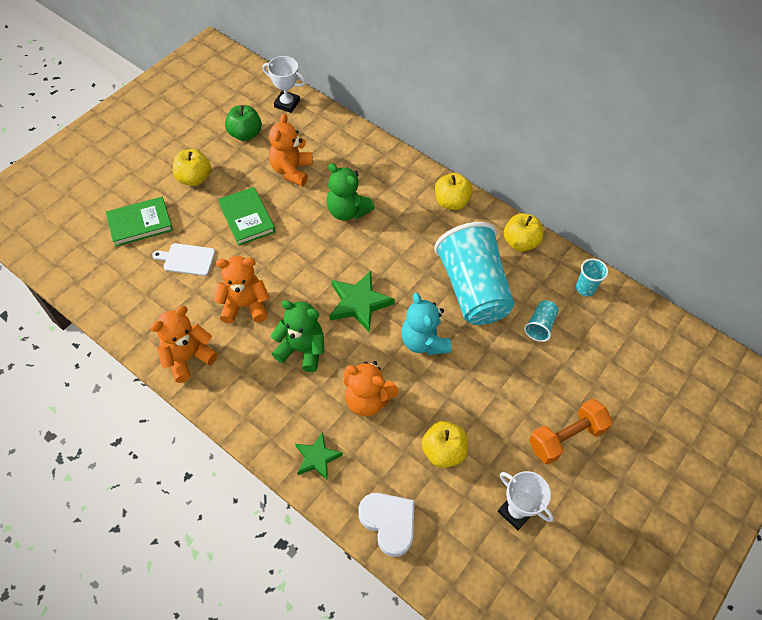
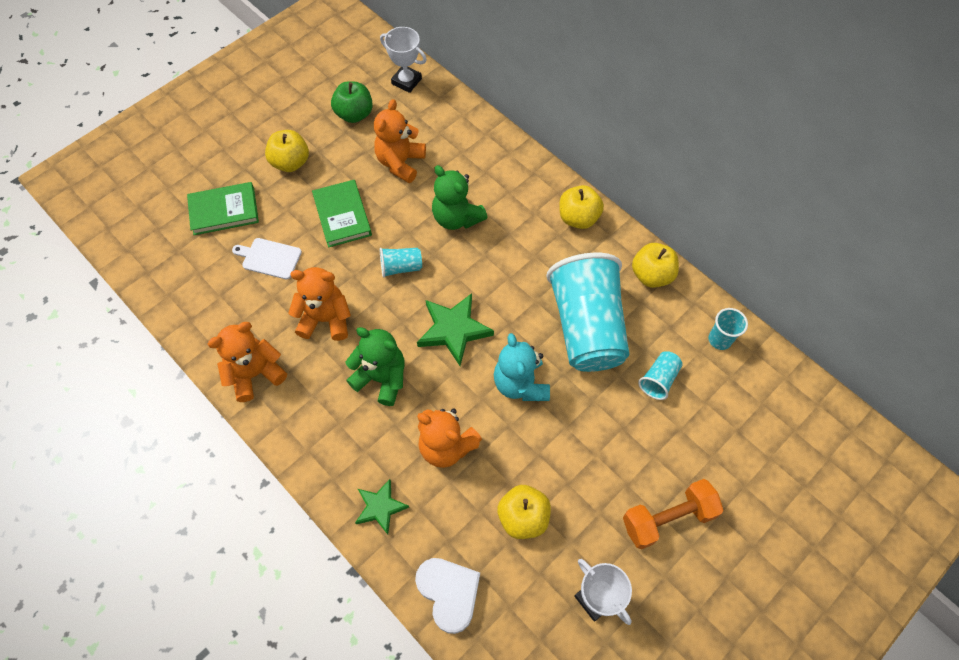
camera: 10 degrees right, 5 degrees up
none -> turquoise cup [380,248,422,278]

